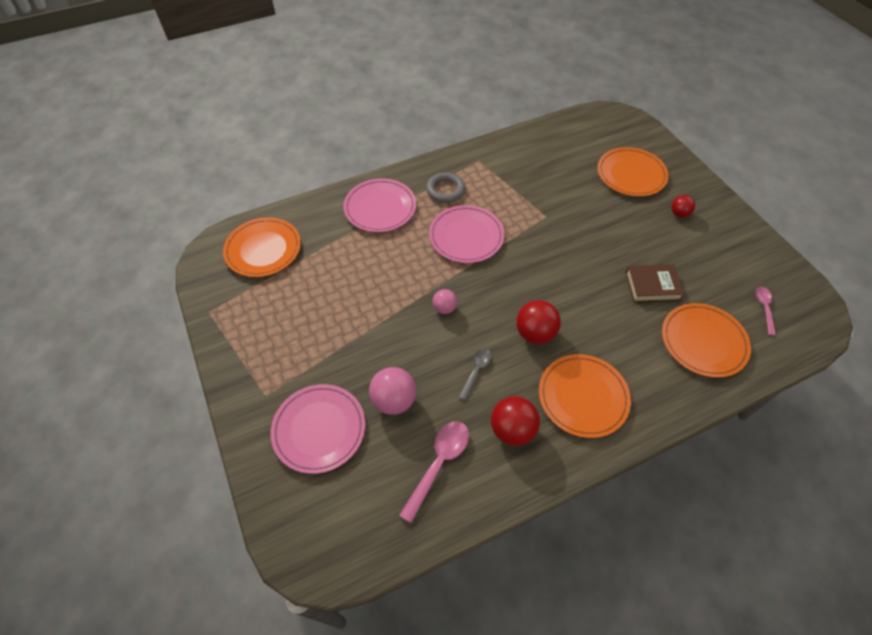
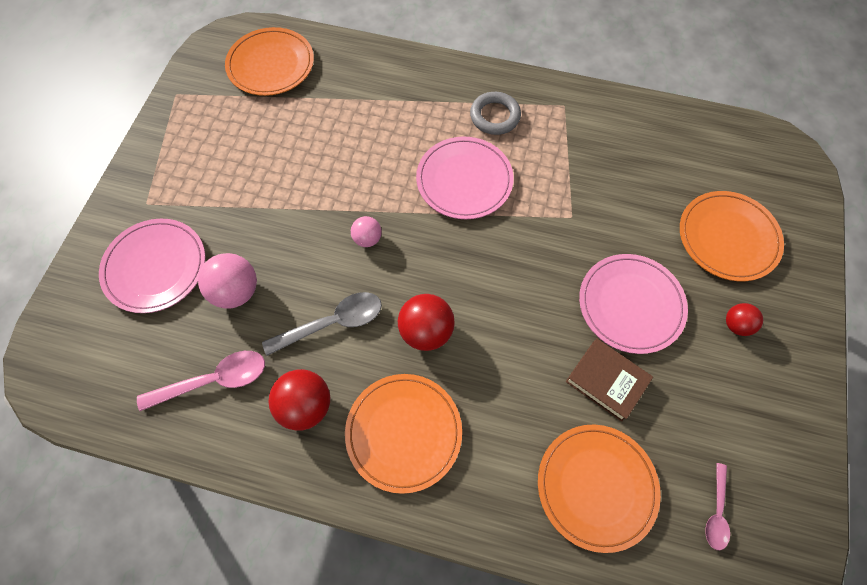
camera: 40 degrees right, 10 degrees up
pink plate [343,178,416,232] -> pink plate moved to [579,254,688,354]
grey spoon [459,348,492,400] -> grey spoon [262,292,382,356], size x1.67
pink spoon [755,286,776,336] -> pink spoon turned 150 degrees clockwise [705,463,730,550]

